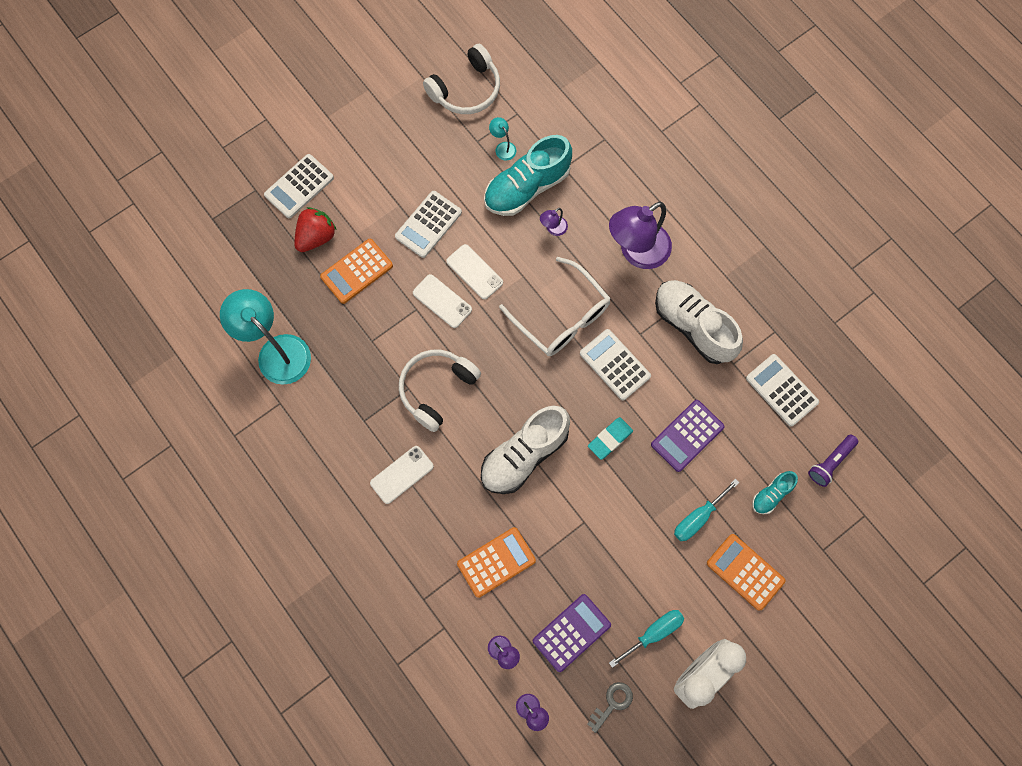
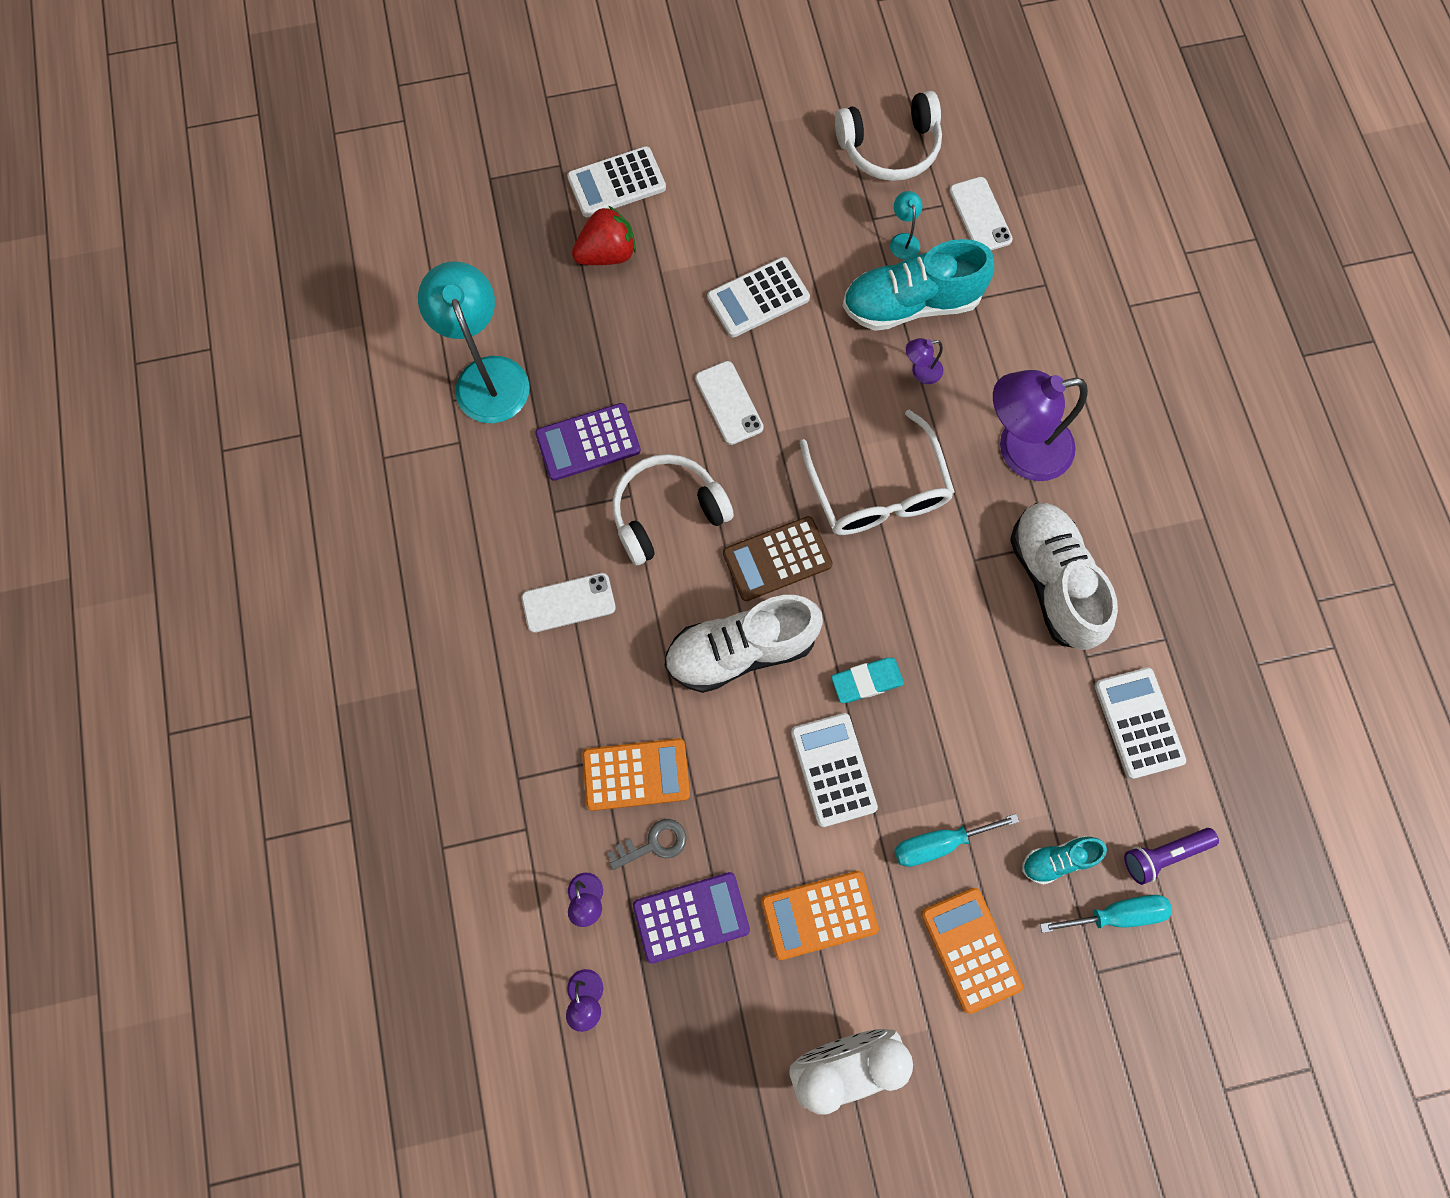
camera: 25 degrees right, 0 degrees up
orange calculator [320,239,393,304] -> orange calculator moved to [761,871,879,960]
white phone [446,244,503,300] -> white phone moved to [949,177,1013,250]
white calculator [580,329,651,400] -> white calculator moved to [791,713,878,827]
grey key [587,682,633,733] -> grey key moved to [607,819,686,870]
turquoise screwdriver [609,610,684,668] -> turquoise screwdriver moved to [1040,895,1172,933]
purple calculator [651,400,725,472] -> purple calculator moved to [535,403,641,481]
none -> brown calculator [723,516,833,601]

